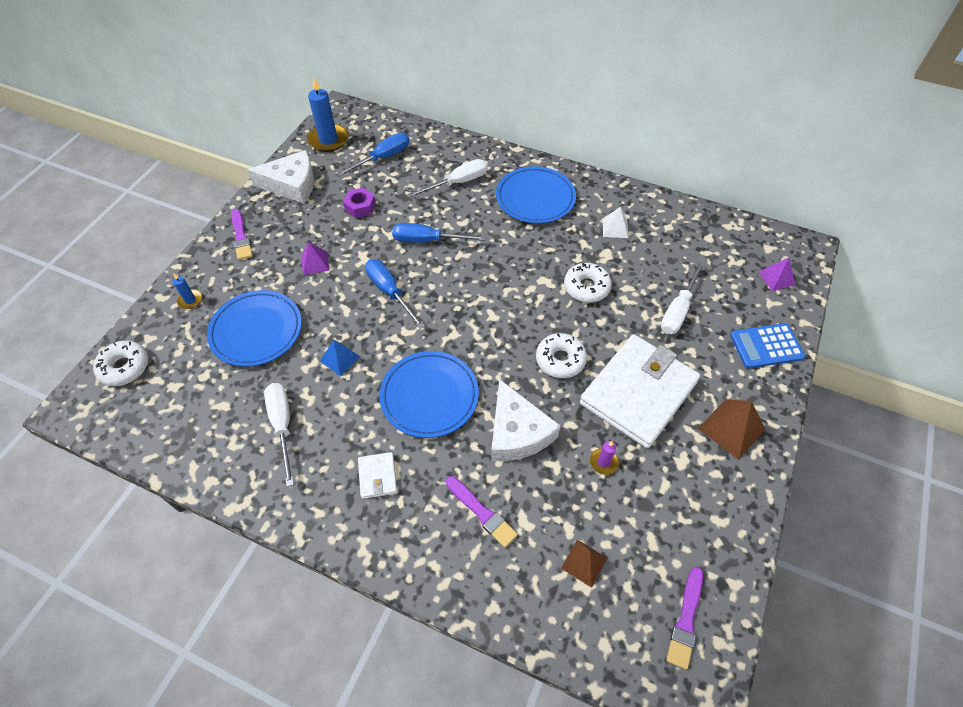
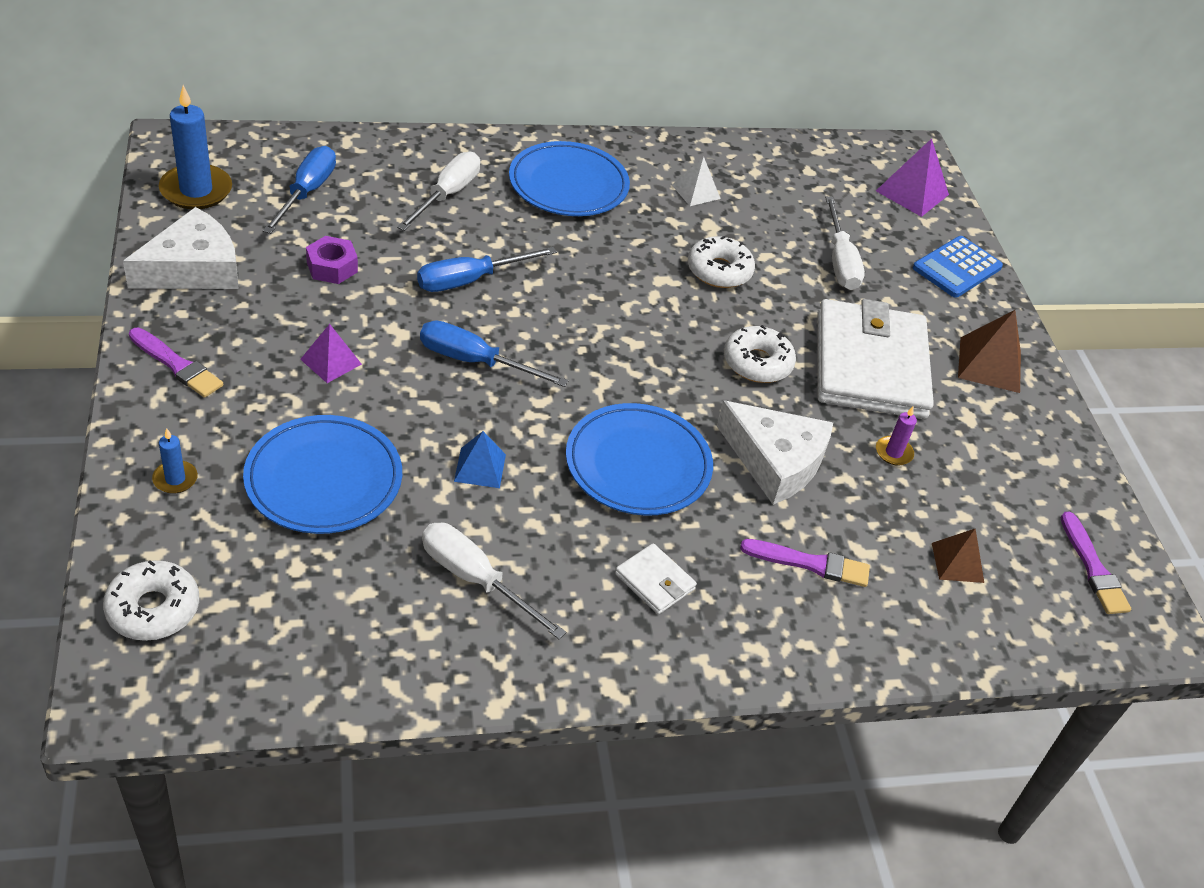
camera: 40 degrees left, 10 degrees down
purple pyramid [758,258,795,291] -> purple pyramid [876,138,949,217], size x1.56

